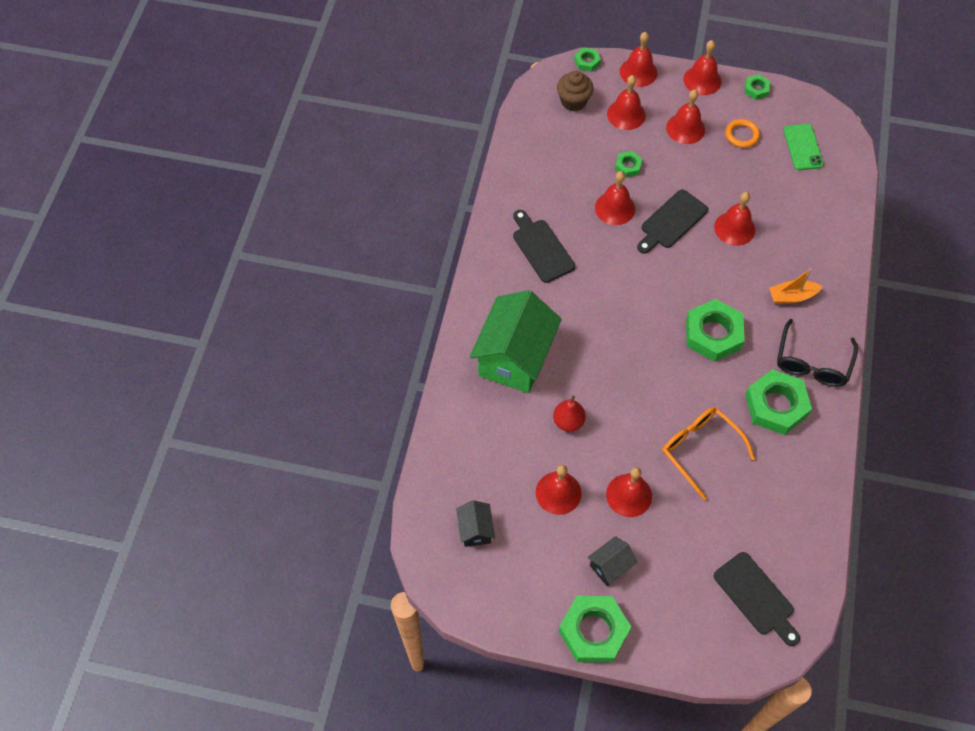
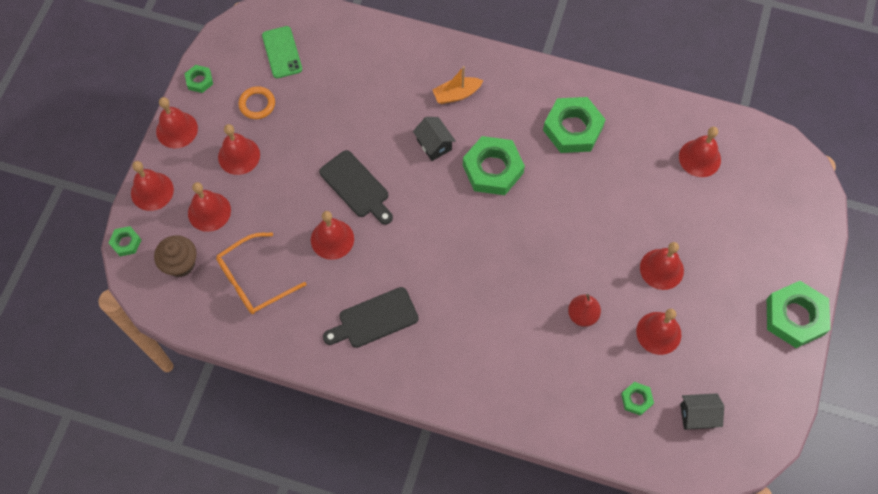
camera: 85 degrees left, 5 degrees up
green house [470,290,562,393] -> none
black house [587,536,638,586] -> black house moved to [413,117,456,161]
green nut [615,151,642,177] -> green nut moved to [621,382,654,416]
orange glasses [662,407,755,500] -> orange glasses moved to [216,233,306,314]
red bell [714,192,755,246] -> red bell moved to [679,127,721,177]
black cutting board [714,552,800,646] -> none
orange boat [769,269,823,304] -> orange boat turned 75 degrees clockwise [433,66,484,104]
black glasses [777,319,858,387] -> none
green phone [784,124,824,170] -> green phone turned 75 degrees clockwise [262,26,302,78]

